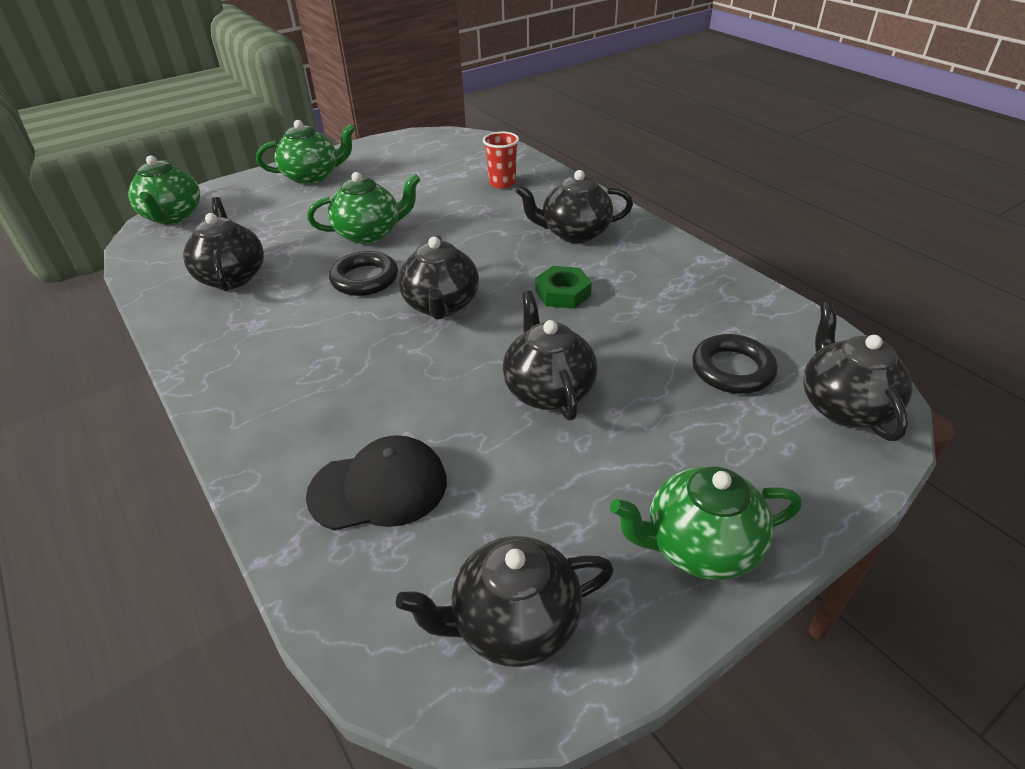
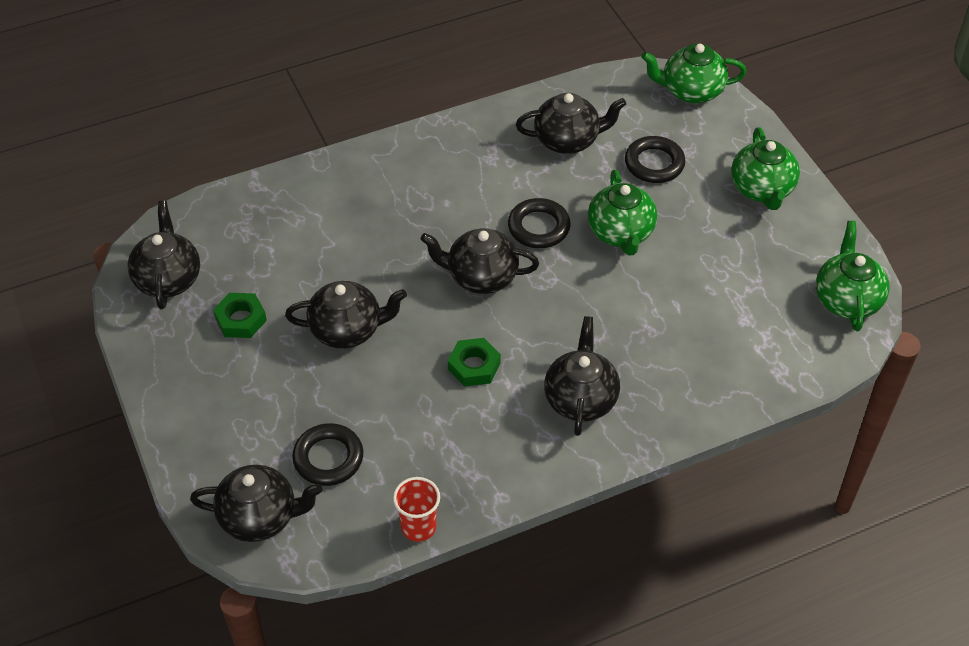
camera: 100 degrees right, 10 degrees up
black cap [306,435,447,530] -> none
red cup [483,132,519,189] -> red cup moved to [393,477,440,542]
green teapot [610,466,802,580] -> green teapot moved to [816,221,889,331]
none -> green nut [213,293,267,338]
none -> black ring [625,136,685,183]

